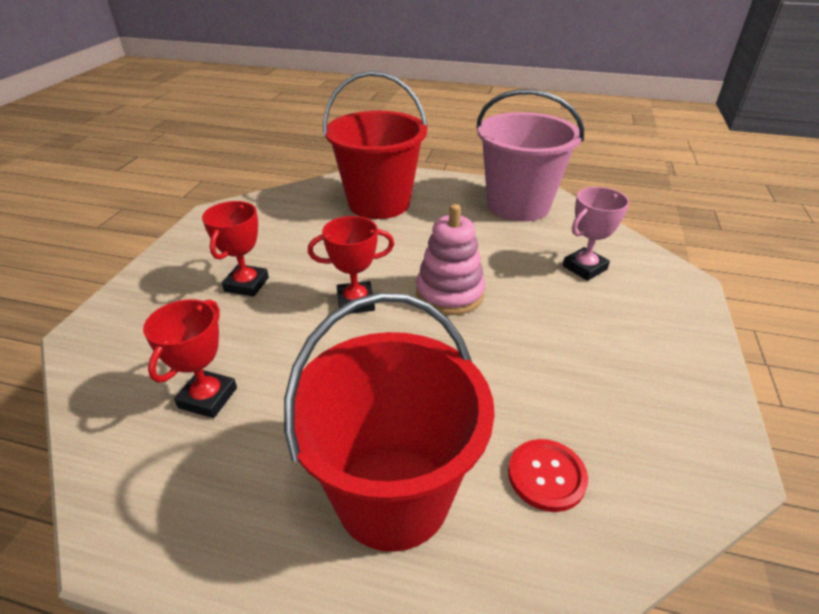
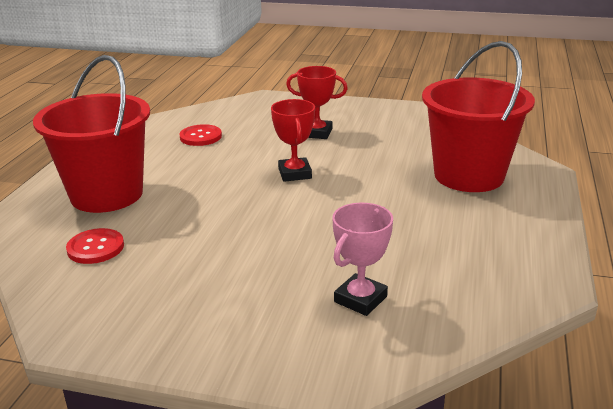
camera: 90 degrees right, 10 degrees down
red trophy [143,299,237,418] -> red button [179,124,222,146]
pink stacking toy [416,204,485,315] -> none
pink bucket [476,89,584,221] -> none
pink trophy [563,187,629,281] -> pink trophy turned 75 degrees clockwise [332,203,393,316]

